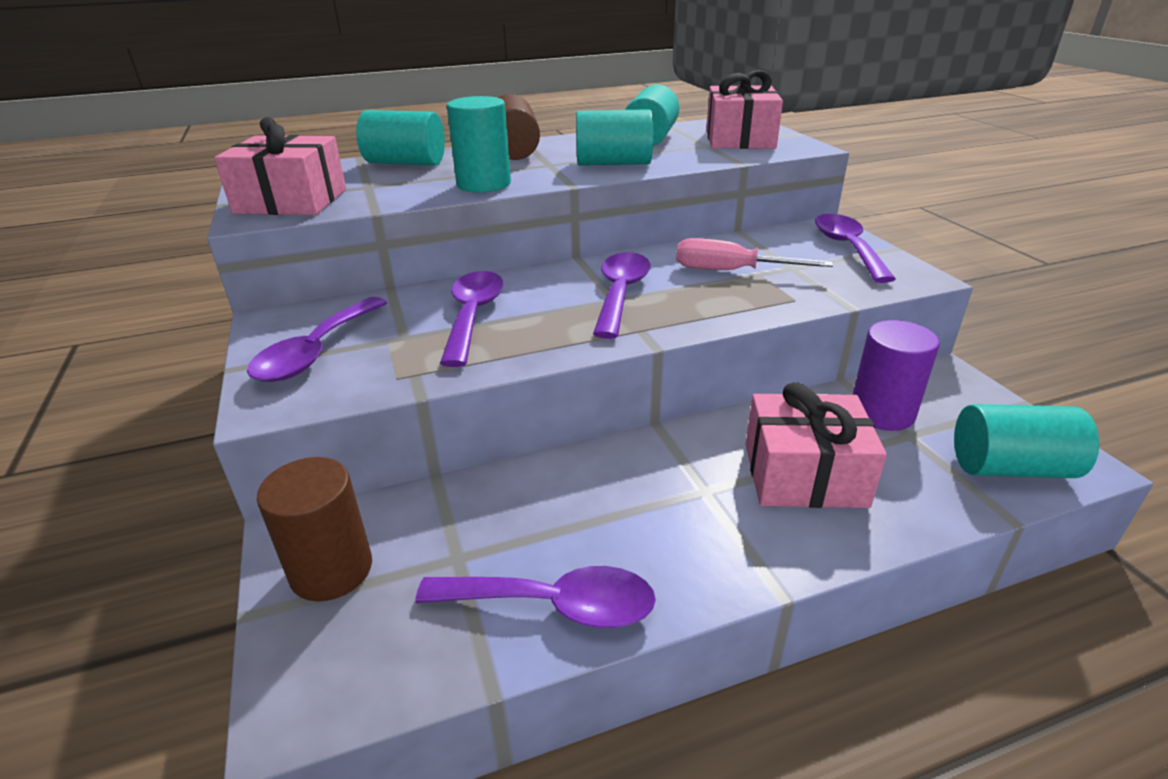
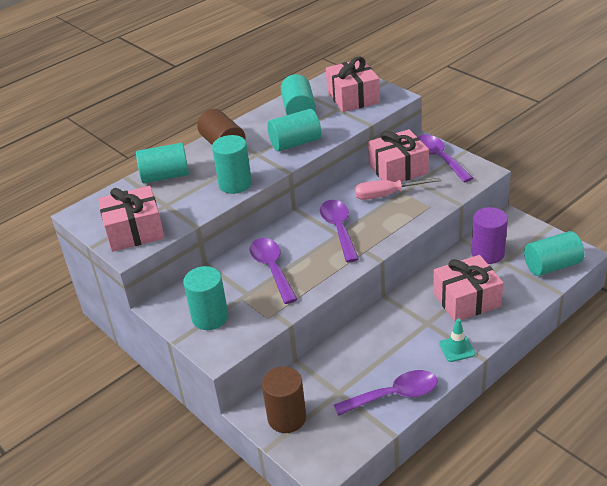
camera: 20 degrees left, 5 degrees up
purple spoon [247,297,387,382] -> turquoise cylinder [183,266,228,330]
none -> pink gift [368,129,429,182]
none -> turquoise traffic cone [439,318,475,362]

